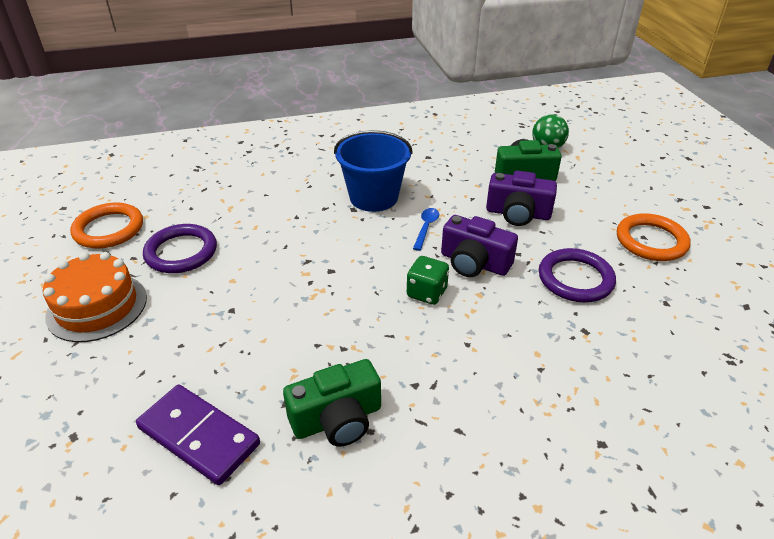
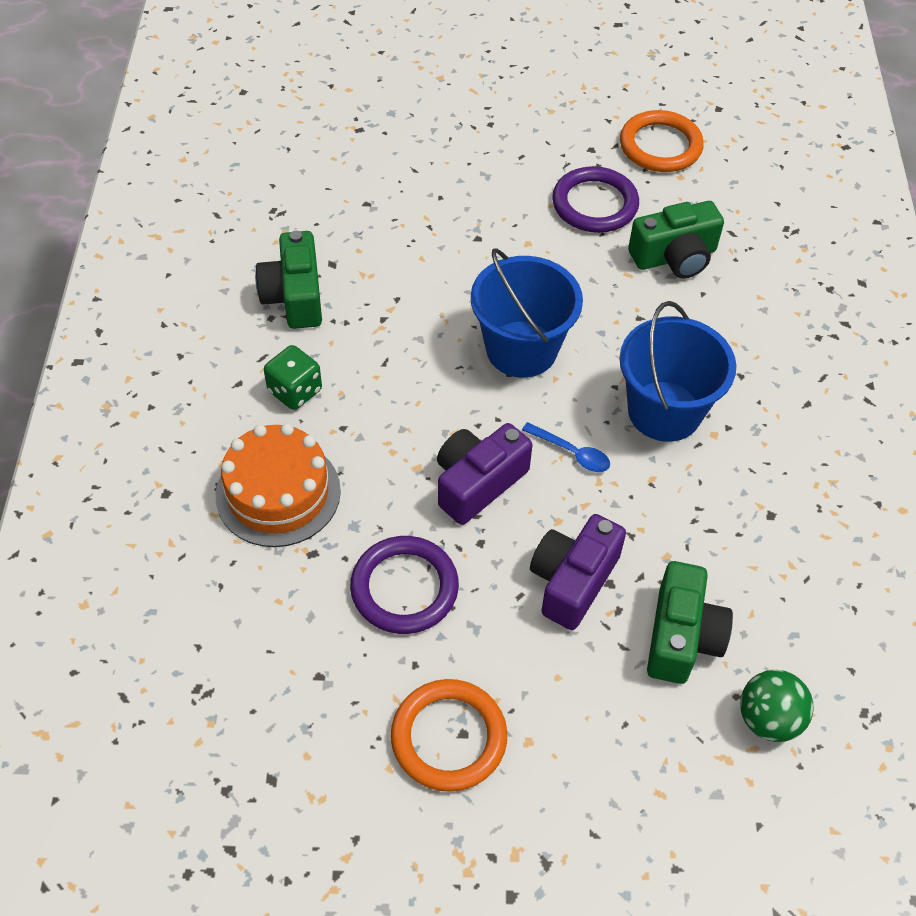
camera: 105 degrees right, 15 degrees up
orange cake [43,252,147,342] -> orange cake moved to [216,423,341,547]
purple domino [136,385,260,485] -> none
green dice [407,256,449,305] -> green dice moved to [264,345,322,410]
none -> blue bucket [471,248,583,378]
none -> green camera [628,201,724,279]

